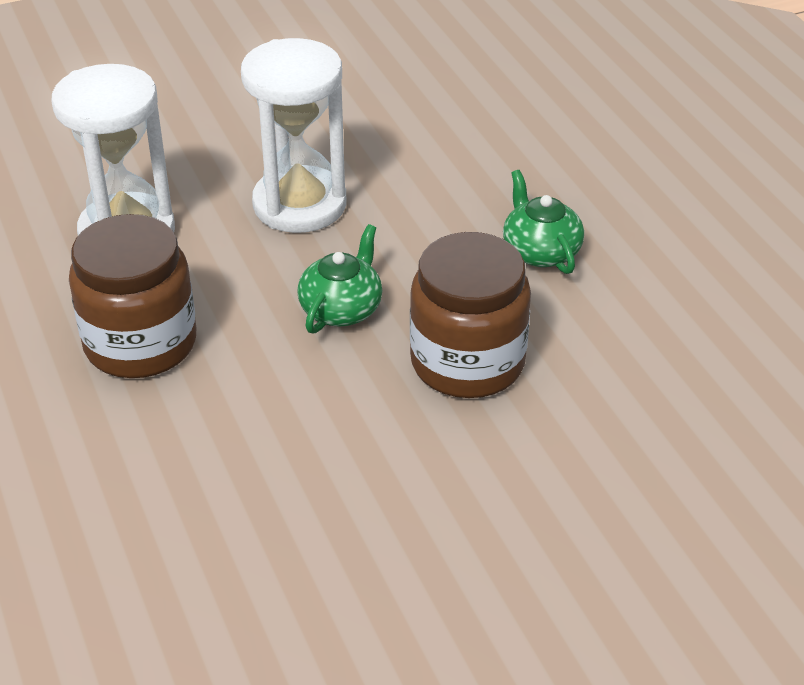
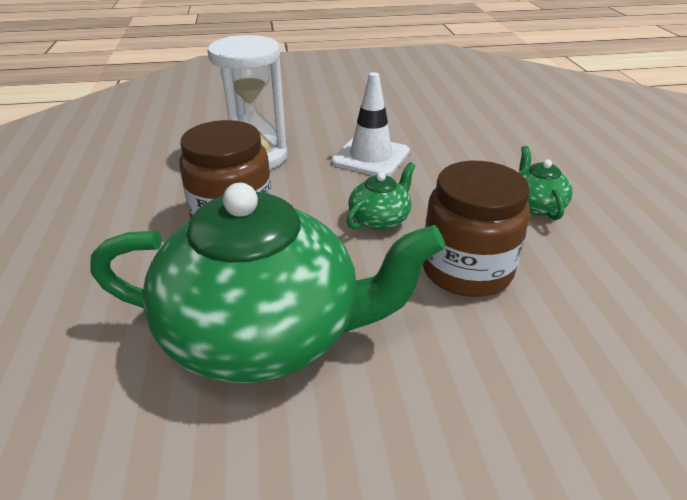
camera: 15 degrees right, 5 degrees down
white hourglass [241,38,347,233] -> white traffic cone [332,72,410,176]
none -> green teapot [90,183,445,383]

